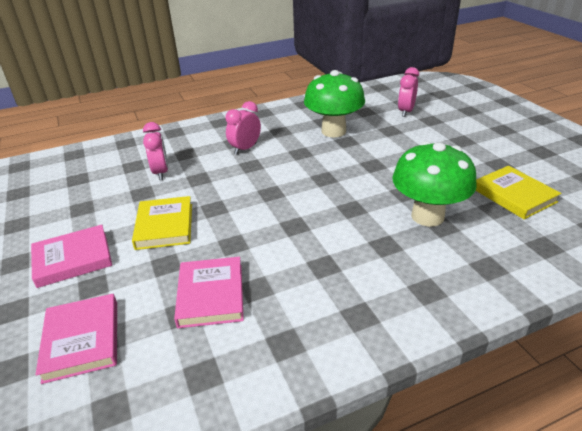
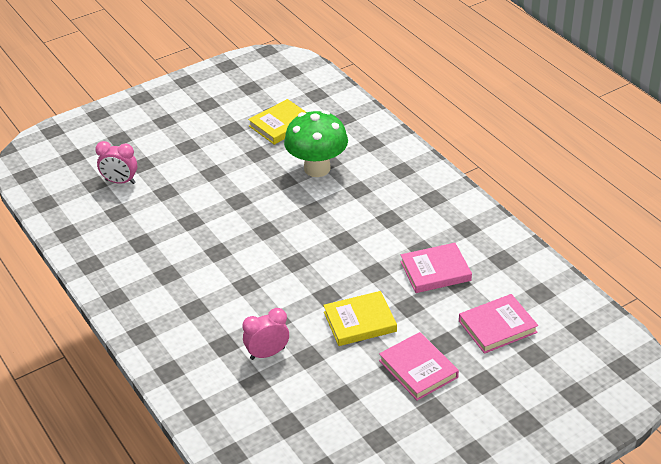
camera: 100 degrees left, 5 degrees up
pink clock [225,101,261,155] -> none
green mushroom [304,70,365,138] -> none

